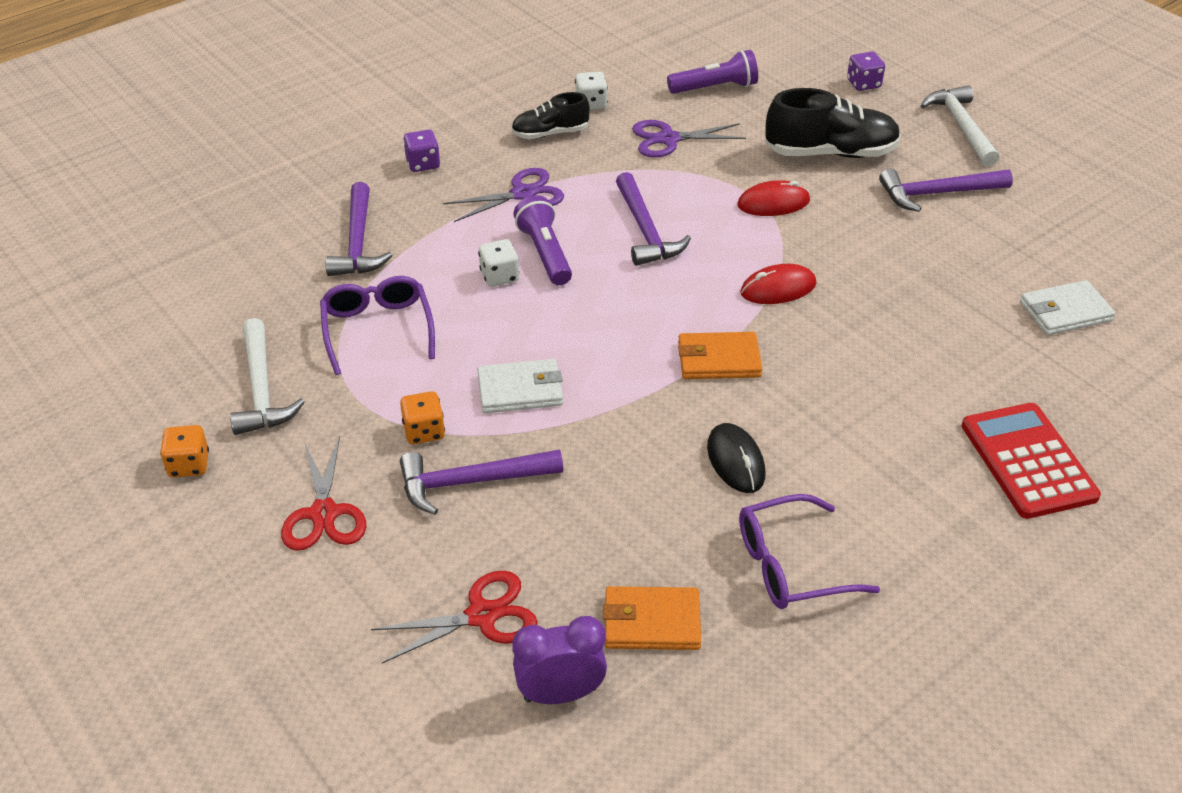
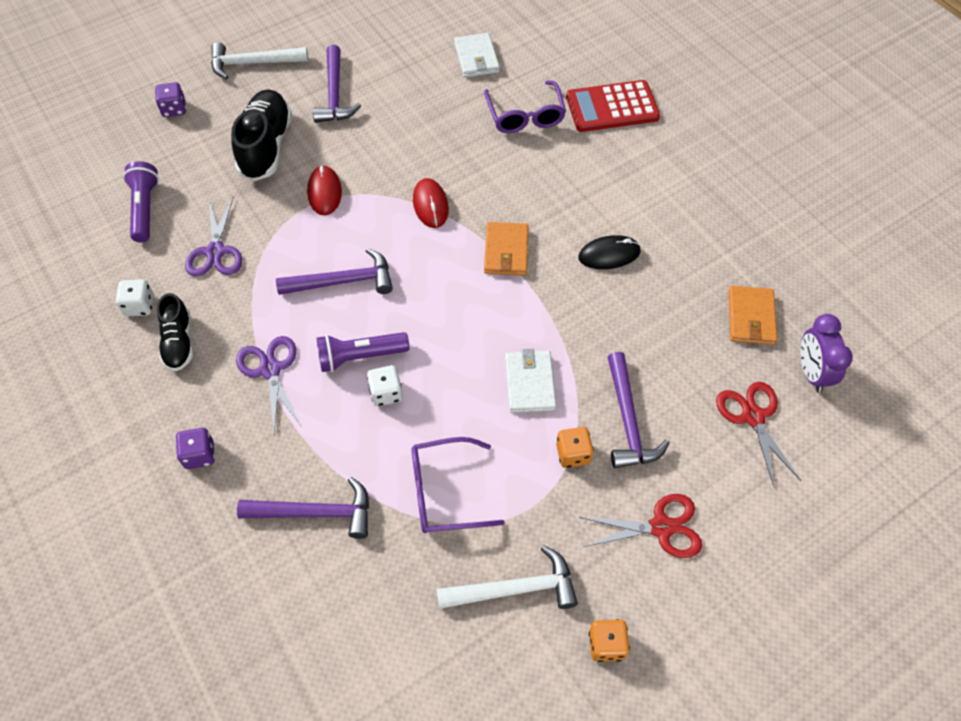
camera: 85 degrees left, 15 degrees up
purple glasses [739,494,880,609] -> purple glasses moved to [484,80,566,133]

